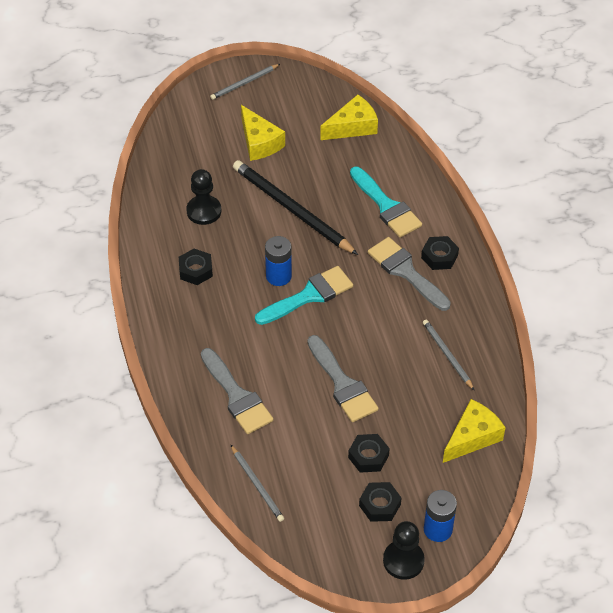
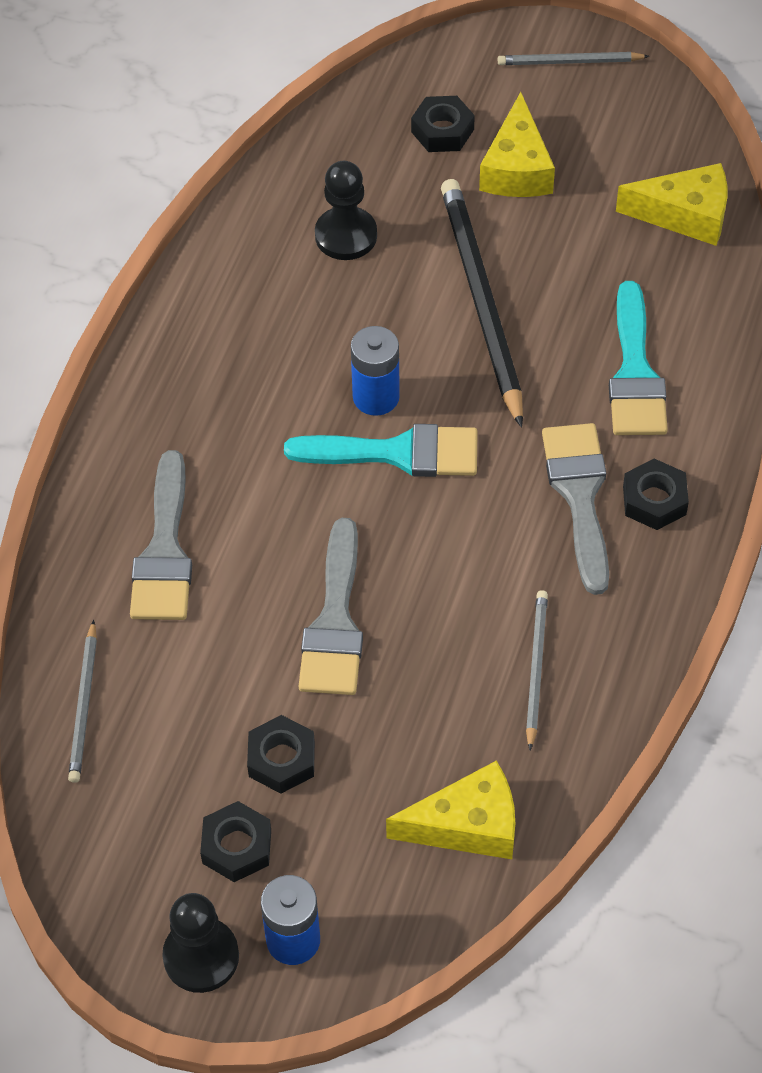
camera: 35 degrees right, 5 degrees up
black nut [179,249,213,285] -> black nut moved to [411,96,475,152]

